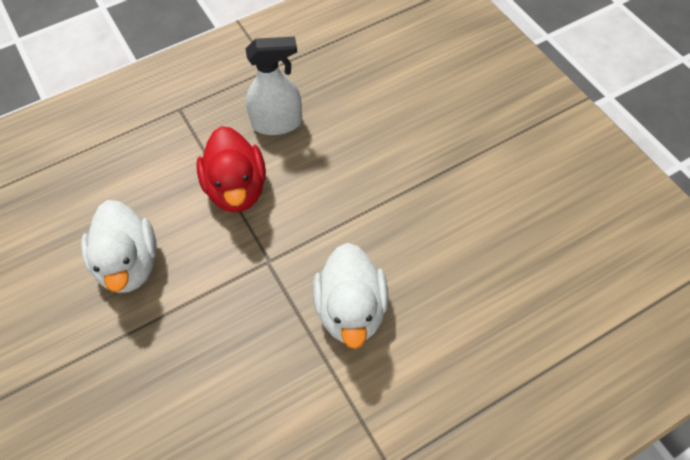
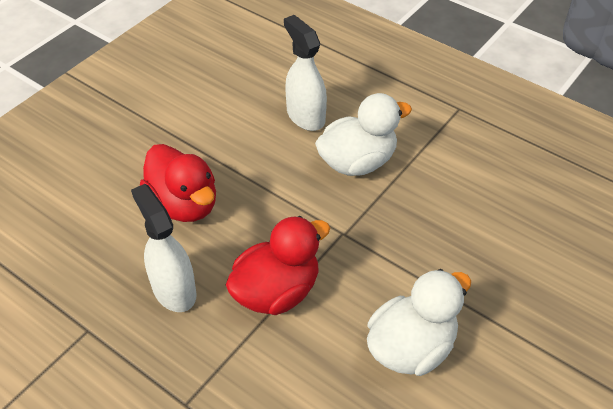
camera: 115 degrees left, 10 degrees down
none -> red duck [140,144,216,222]
none -> white spray bottle [284,15,327,131]

